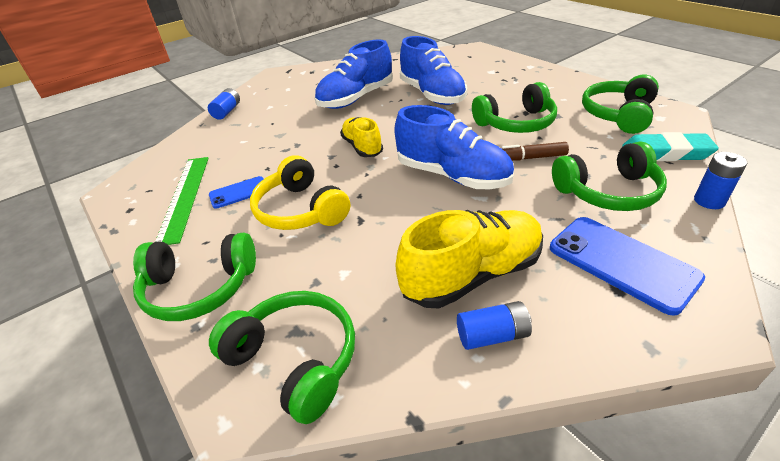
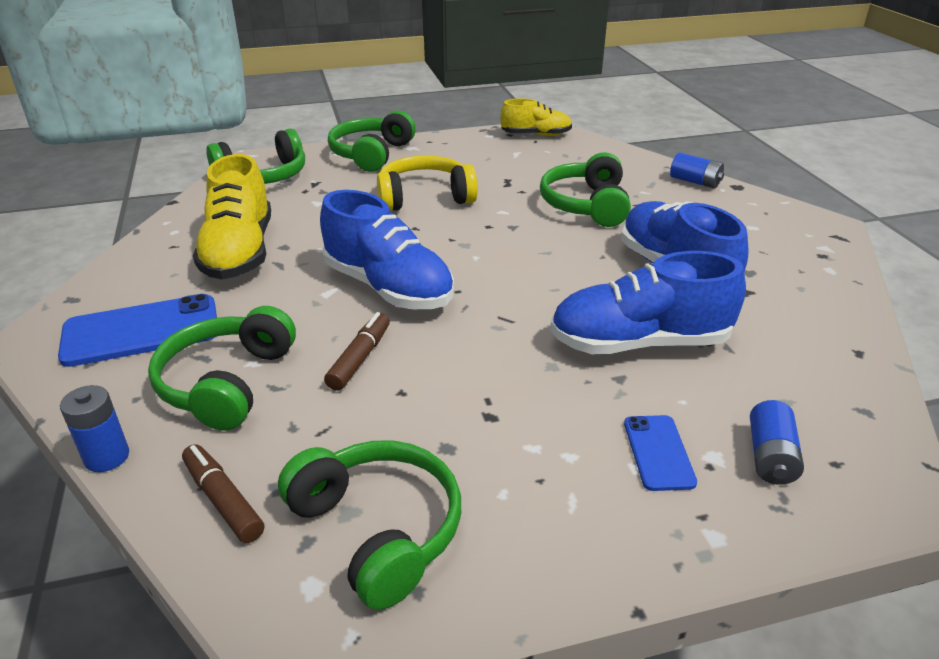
camera: 110 degrees right, 5 degrees down
green ruler [155,157,209,245] -> none
blue phone [209,176,264,209] -> blue phone moved to [624,415,697,491]
yellow shoe [340,117,383,157] -> yellow shoe moved to [500,98,572,136]
blue shoe [394,105,514,189] -> blue shoe turned 105 degrees counterclockwise [320,190,454,309]
blue battery [457,301,532,350] -> blue battery moved to [750,400,804,485]
green headphones [472,82,557,133] -> green headphones moved to [540,152,631,227]
turquoise eraser [622,132,719,161] -> brown marker [182,444,264,543]

